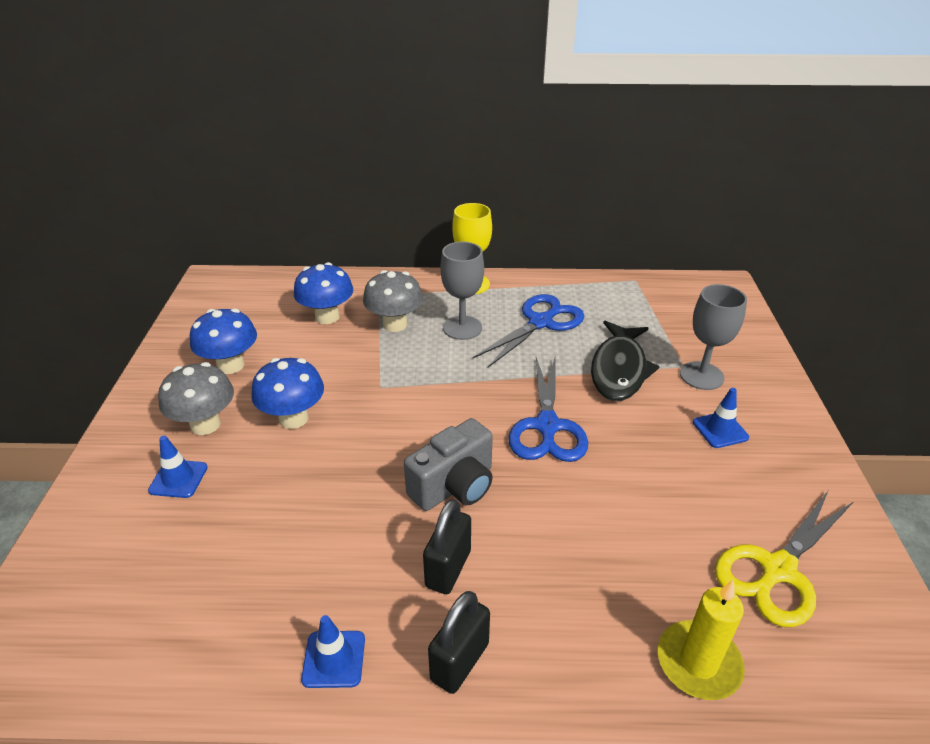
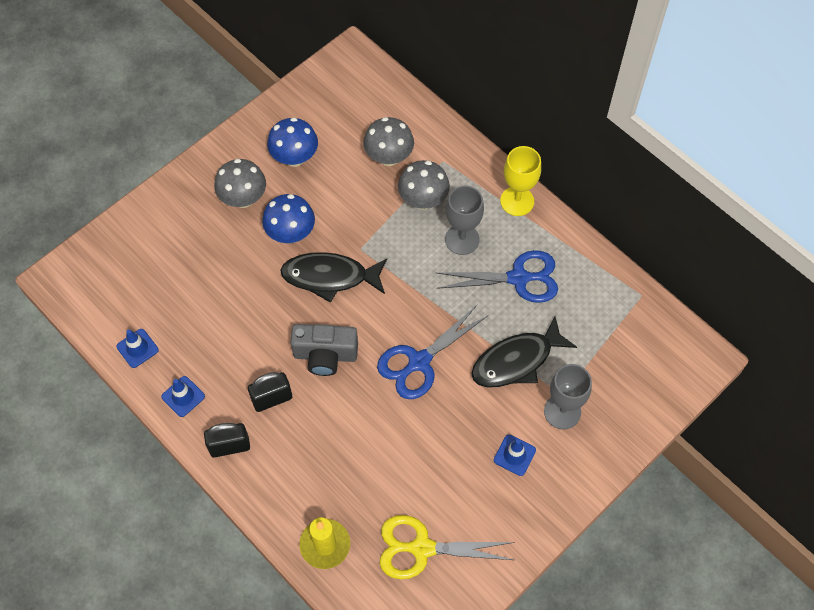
camera: 45 degrees right, 25 degrees up
blue traffic cone [148,436,208,498] -> blue traffic cone moved to [117,329,159,368]
blue mushroom [294,262,353,324] -> grey mushroom [363,117,414,166]
none -> black fish [280,252,387,303]

